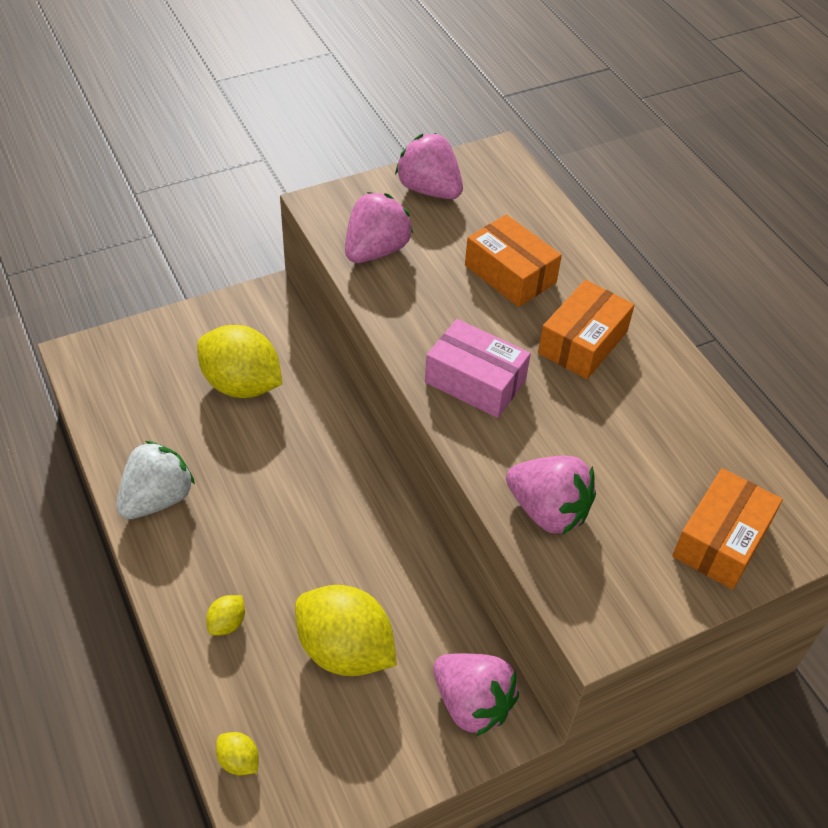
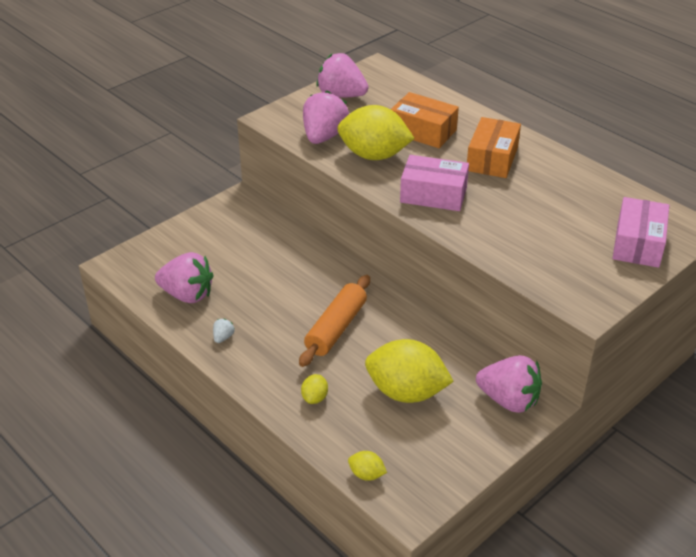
camera: 15 degrees left, 10 degrees down
white strawberry [116,441,195,519] -> white strawberry [213,318,235,343], size x0.42
yellow lemon [197,325,282,398] -> yellow lemon moved to [337,105,415,160]
pink strawberry [506,456,596,535] -> pink strawberry moved to [155,252,213,303]
orange box [672,468,783,589] -> pink box [612,197,669,268]
none -> orange rolling pin [299,275,370,367]

